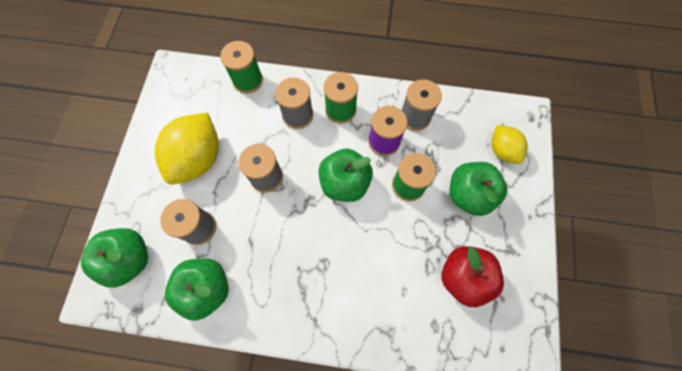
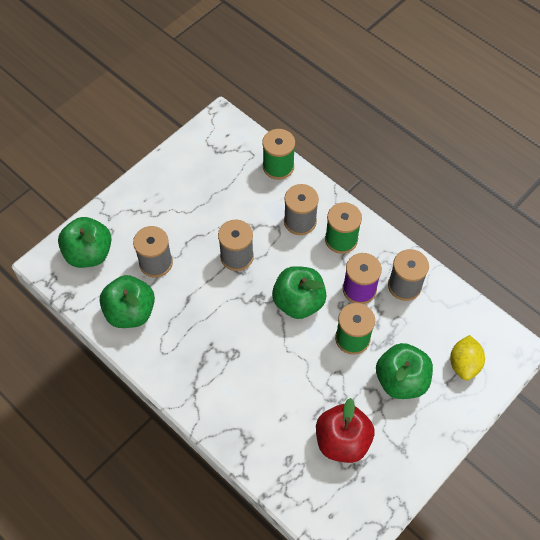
camera: 35 degrees right, 10 degrees down
yellow lemon [155,113,219,185] -> none

